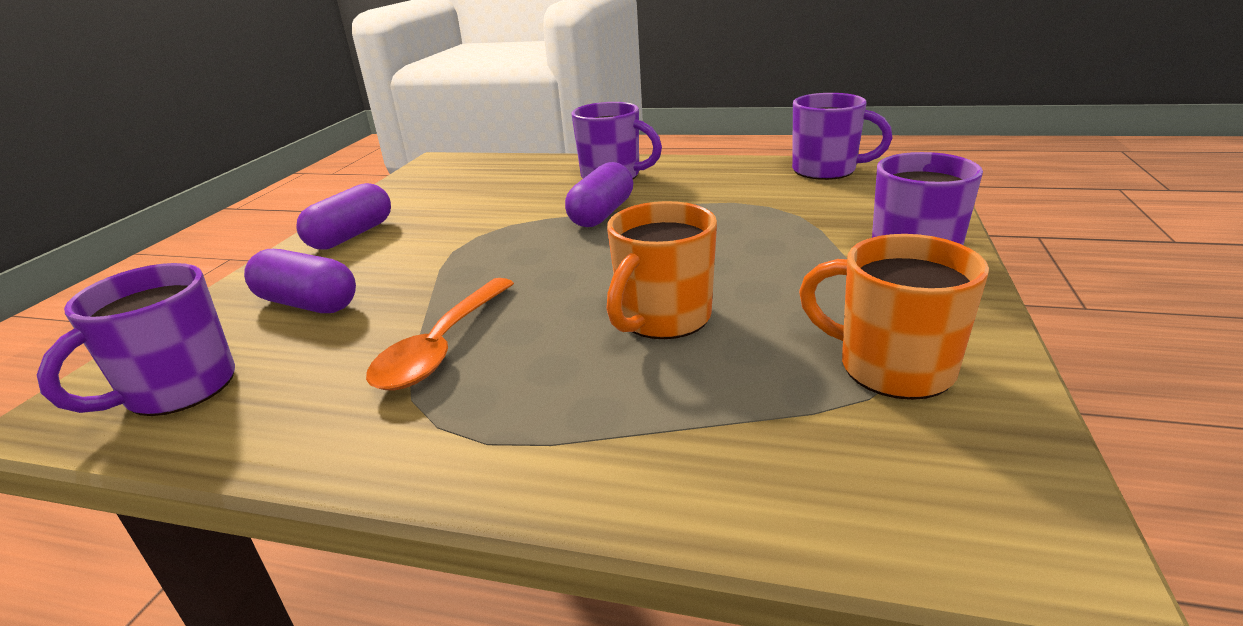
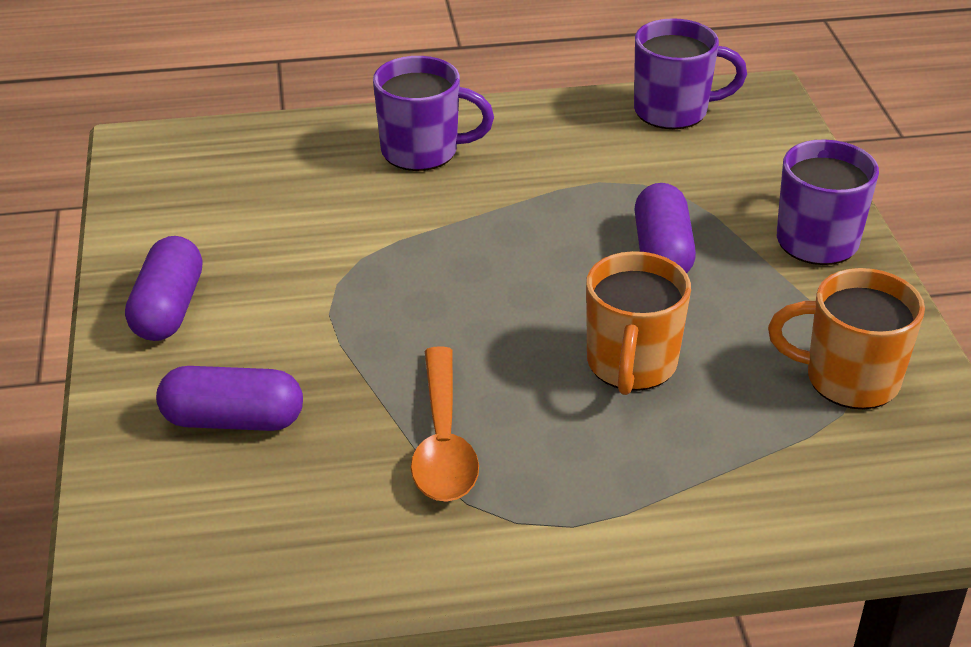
camera: 25 degrees left, 10 degrees up
purple mug [37,263,235,416] -> none
purple capsule [565,162,633,227] -> purple capsule moved to [634,183,696,273]

